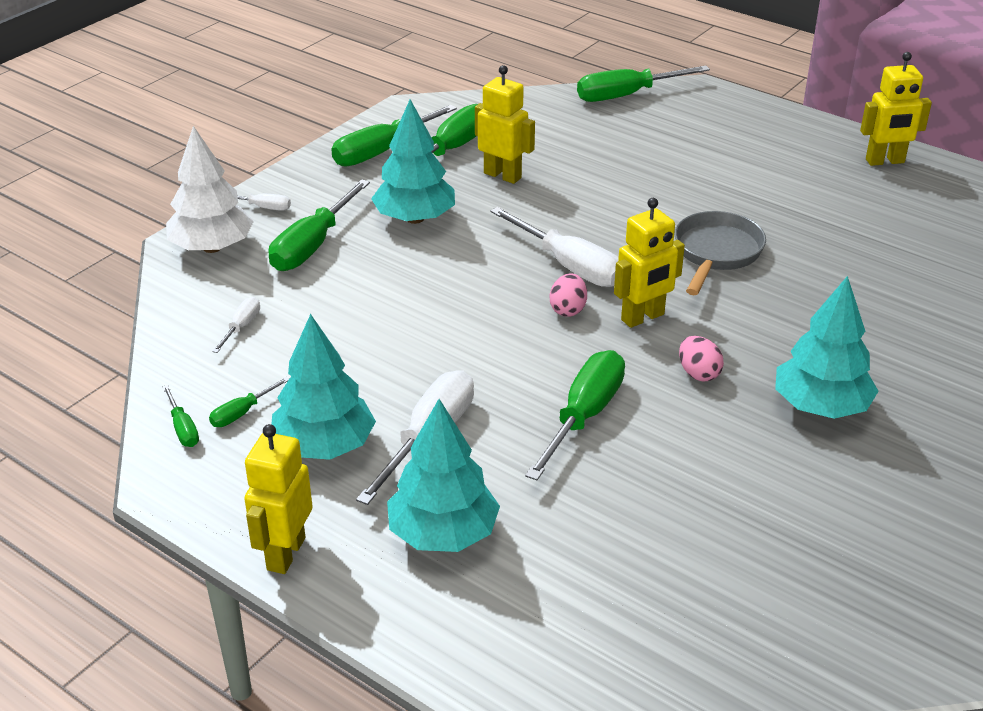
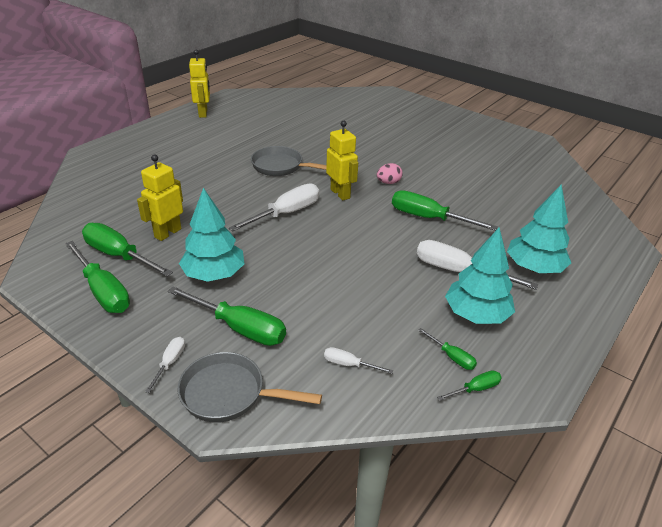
camera: 90 degrees left, 0 degrees up
white tree [166,126,254,253] -> grey pan [178,352,322,423]
yellow robot [244,424,313,574] -> none
pink egg [550,273,587,317] -> none
green screwdriver [577,66,710,102] -> none
turquoise tree [775,276,879,419] -> none

